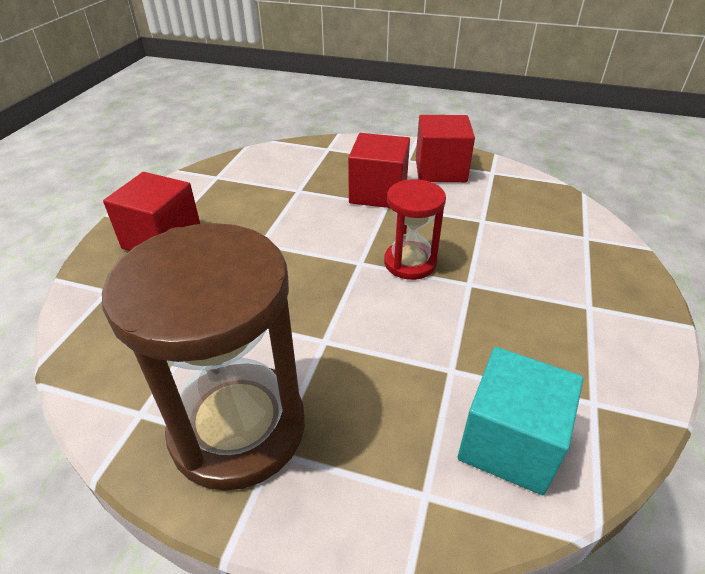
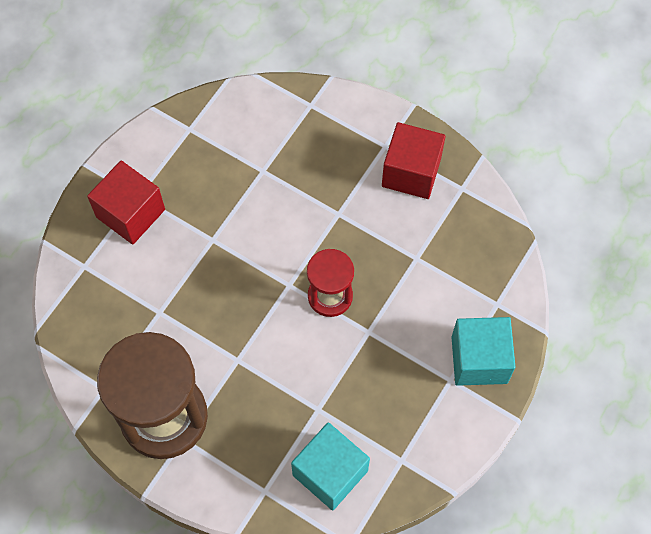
camera: 15 degrees right, 25 degrees up
red cube [348,133,410,208] -> none
none -> turquoise cube [452,317,515,386]

